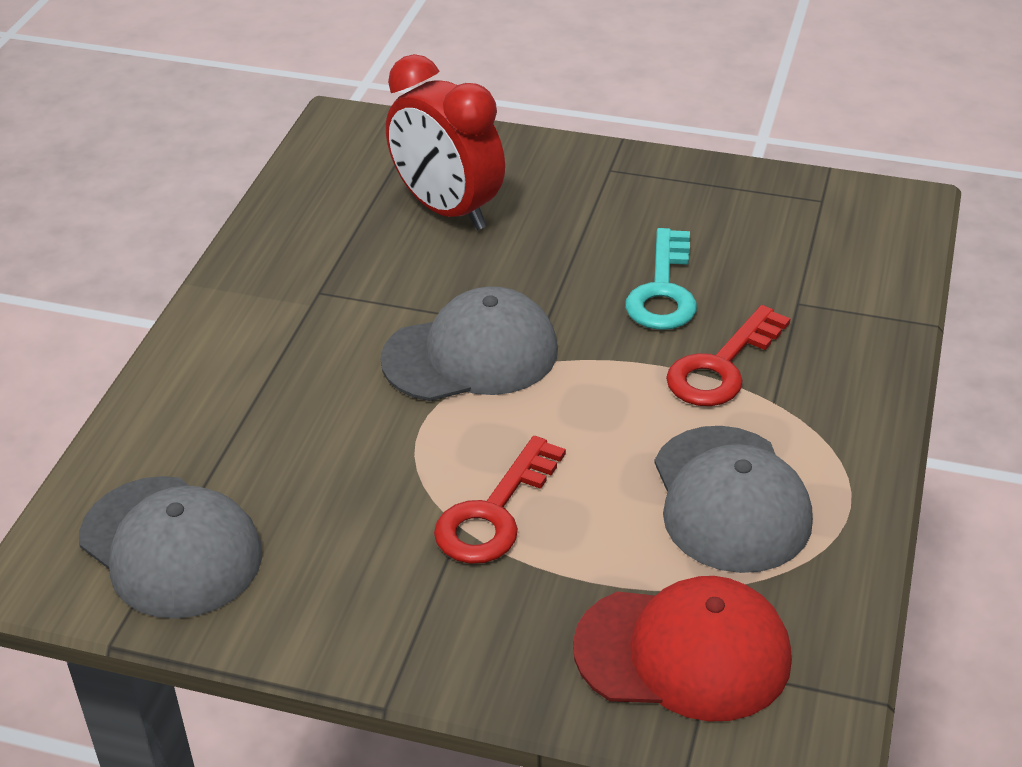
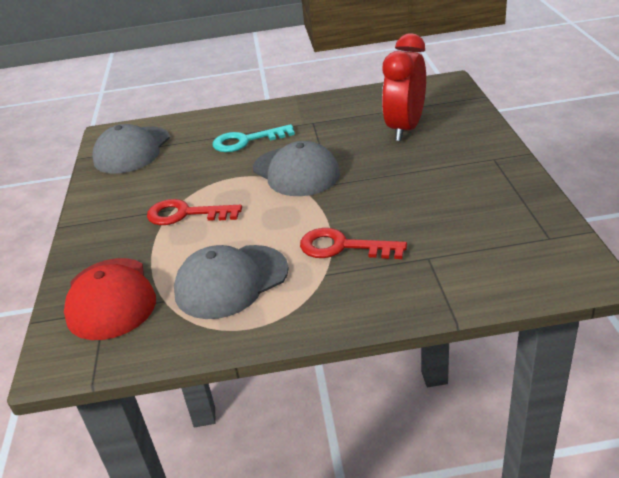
camera: 70 degrees right, 5 degrees down
turquoise key [625,228,697,330] -> turquoise key moved to [213,124,295,152]

